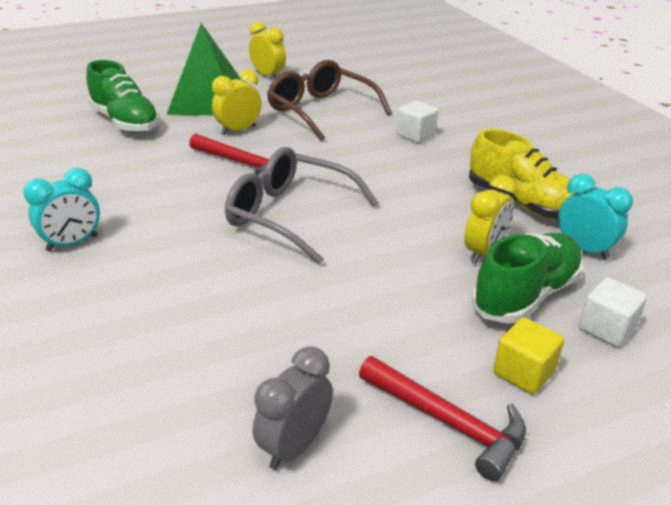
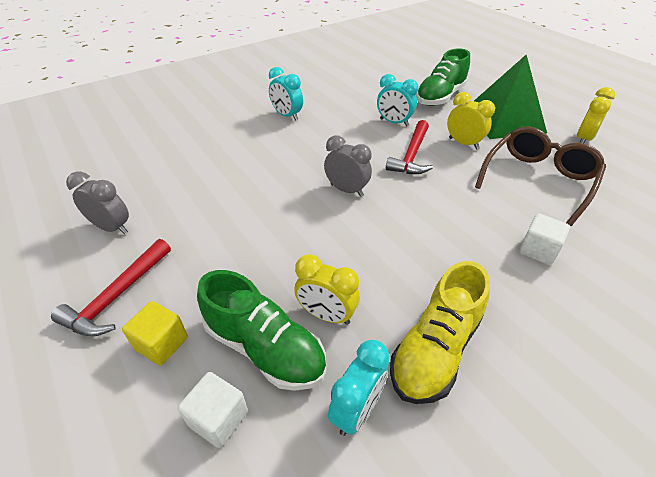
camera: 80 degrees right, 10 degrees up
grey glasses [225,147,378,264] -> grey clock [324,135,372,197]
none -> turquoise clock [377,74,419,126]

